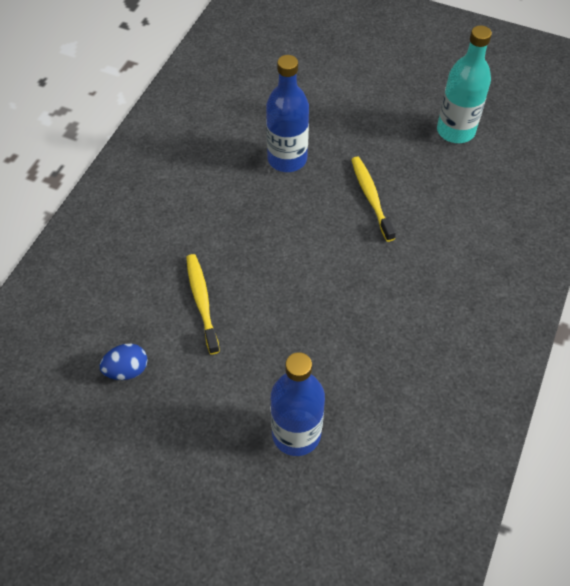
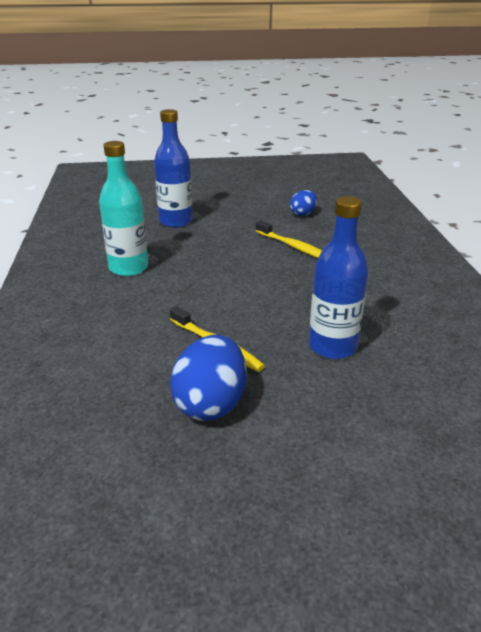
camera: 150 degrees right, 25 degrees down
turquoise bottle [437,25,492,143] -> turquoise bottle moved to [99,141,148,276]
none -> blue egg [170,335,246,421]

